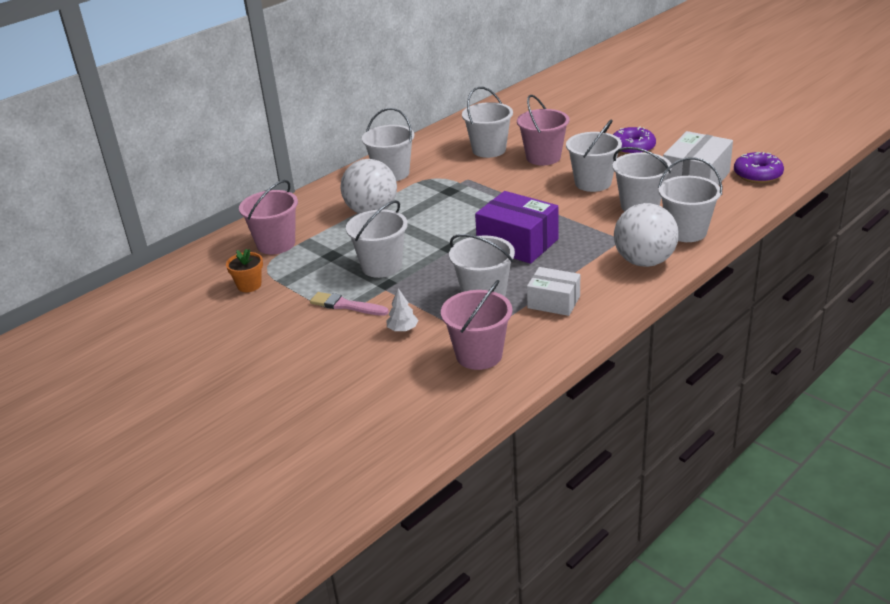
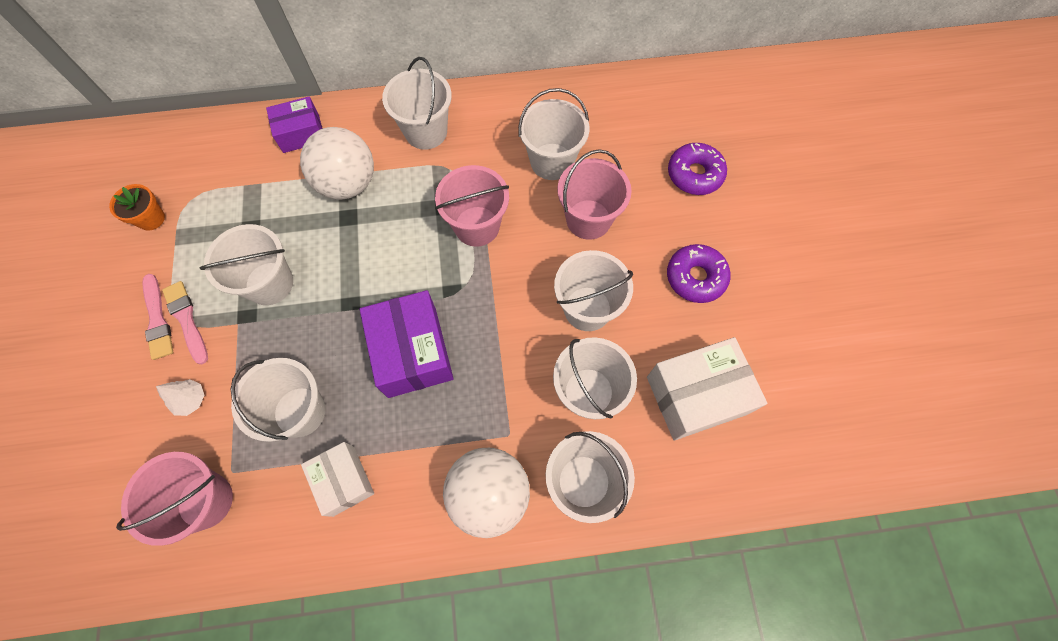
camera: 35 degrees right, 35 degrees up
pink bucket [239,180,298,254] -> pink bucket moved to [435,165,509,247]
purple donut [734,152,784,183] -> purple donut moved to [668,143,727,195]
none -> pink brush [142,274,173,360]
none -> purple box [266,97,323,153]

